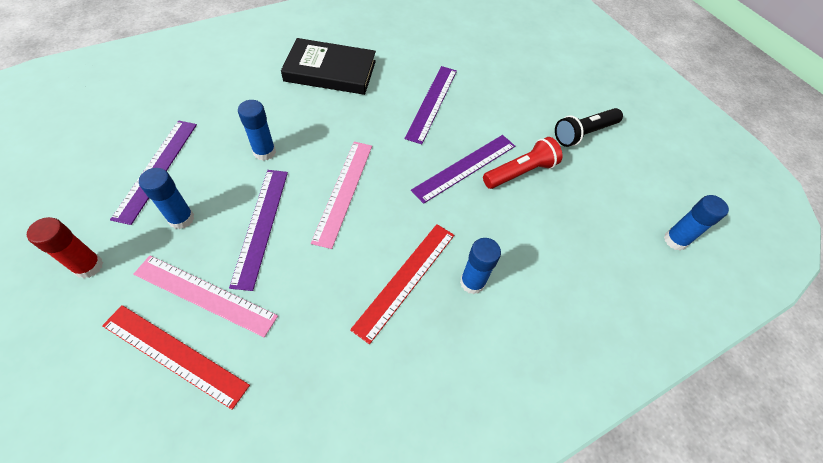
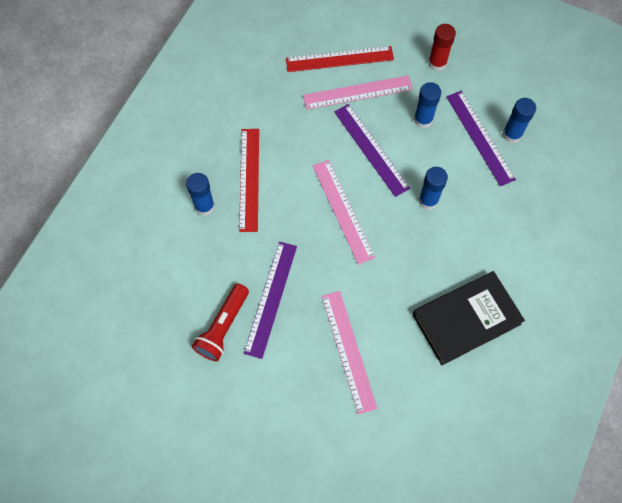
camera: 150 degrees right, 10 degrees up
purple ruler [404,66,457,144] -> pink ruler [322,291,377,415]
black flashlight [555,108,623,147] -> none
blue glue stick [664,195,729,250] -> blue glue stick moved to [502,98,536,143]

